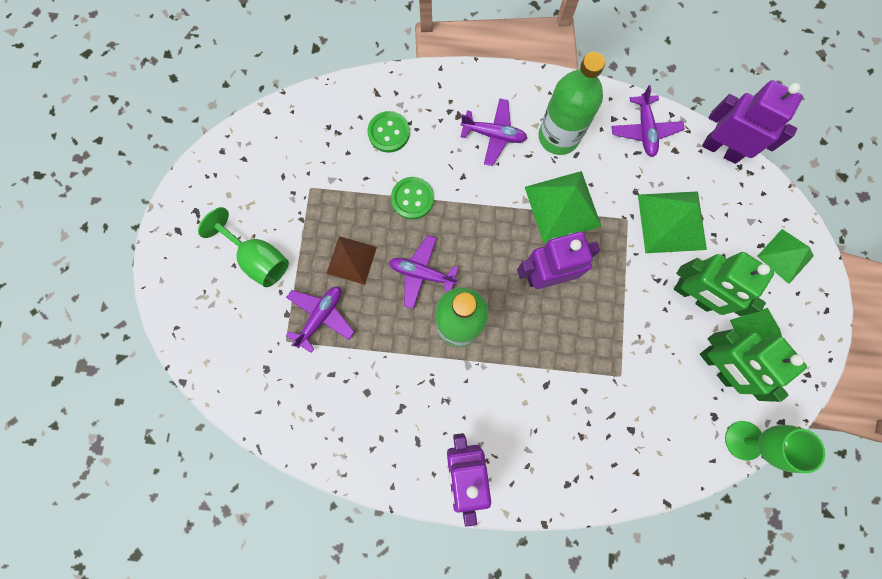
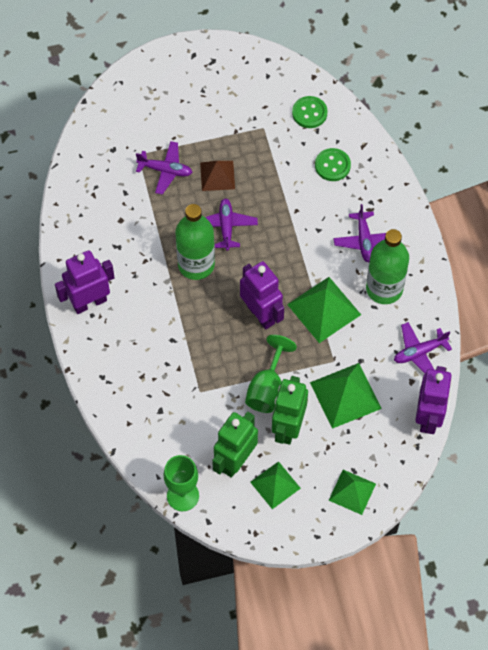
camera: 70 degrees right, 15 degrees down
green goblet [198,207,289,287] -> green goblet moved to [245,335,297,413]
green button [391,177,434,219] -> green button moved to [292,96,328,128]

